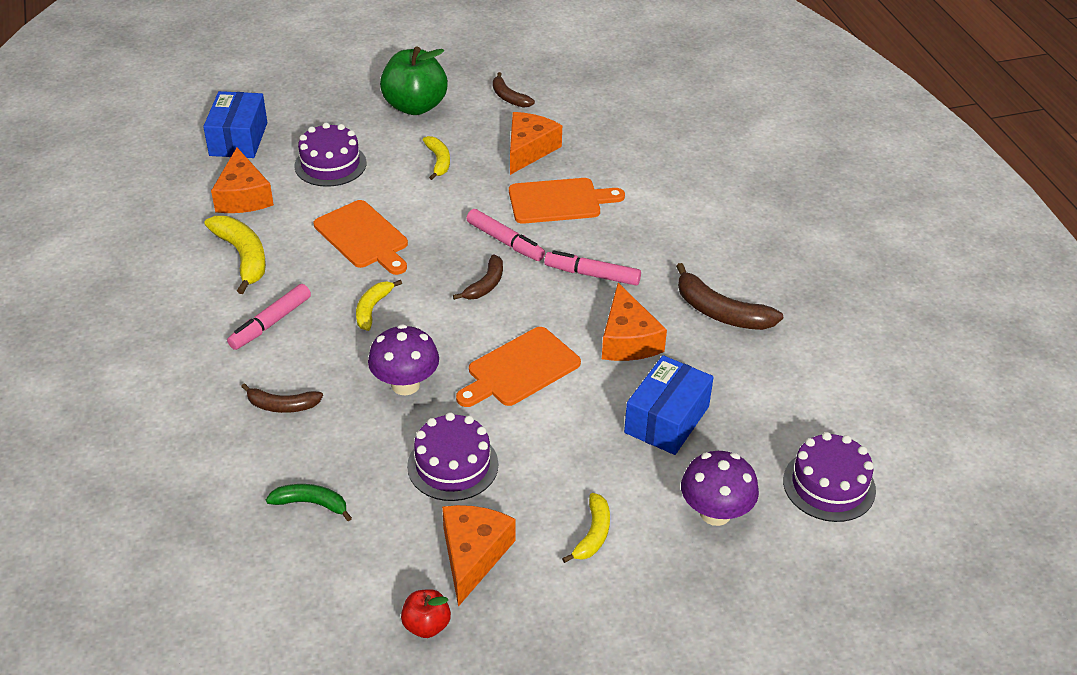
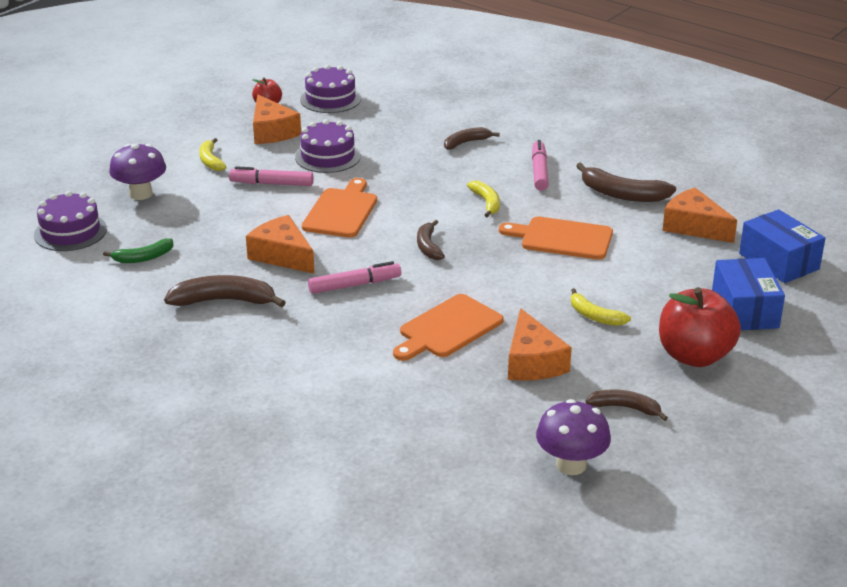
camera: 145 degrees right, 10 degrees down
yellow banana [204,216,266,294] -> brown banana [576,163,676,202]
green banana [266,484,352,521] -> green banana moved to [103,238,173,263]
purple cake [294,123,367,187] -> purple cake moved to [300,65,361,113]
purple mushroom [368,324,439,395] -> purple mushroom moved to [536,399,611,475]
green apple [380,46,448,115] -> red apple [659,287,741,367]
pink marker [467,209,545,261] -> pink marker moved to [229,166,314,186]
blue box [624,355,714,455] -> blue box moved to [712,258,785,330]

